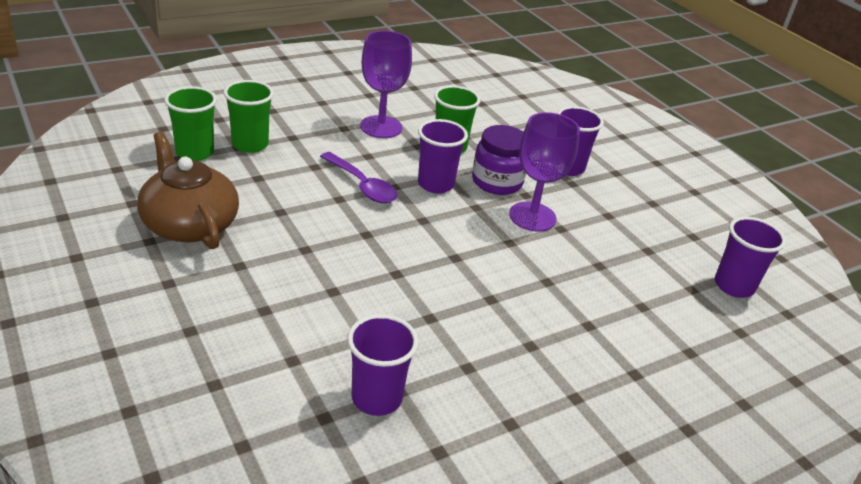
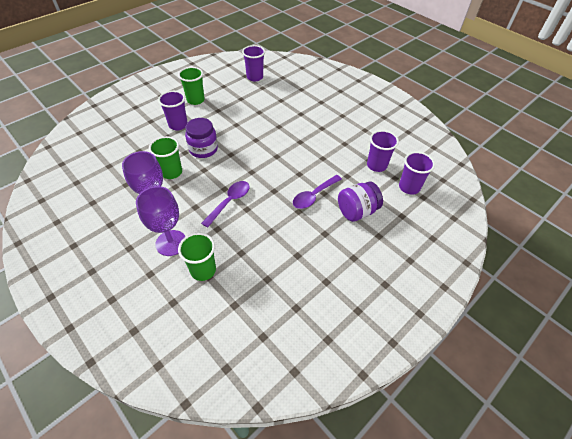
camera: 100 degrees left, 15 degrees up
brown teapot [137,132,239,249] -> none
green cup [164,86,217,161] -> green cup moved to [178,67,205,105]
purple cup [418,119,468,194] -> purple cup moved to [399,152,435,195]
purple goblet [509,112,580,232] -> purple goblet moved to [136,186,186,256]
none -> purple spoon [293,175,342,209]
none -> purple jar [338,182,383,222]

